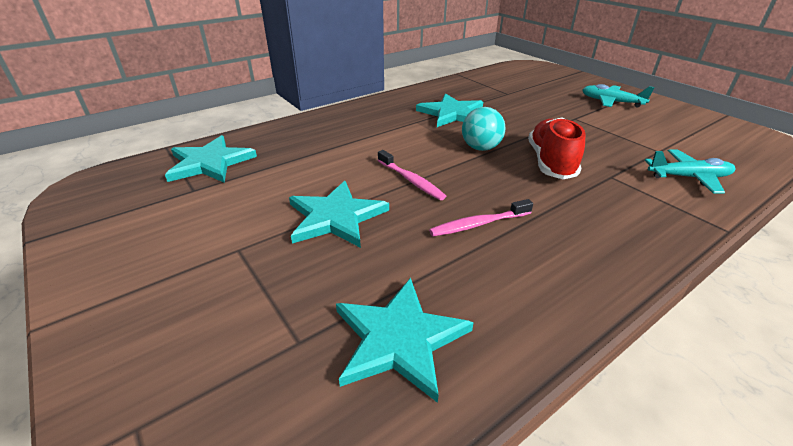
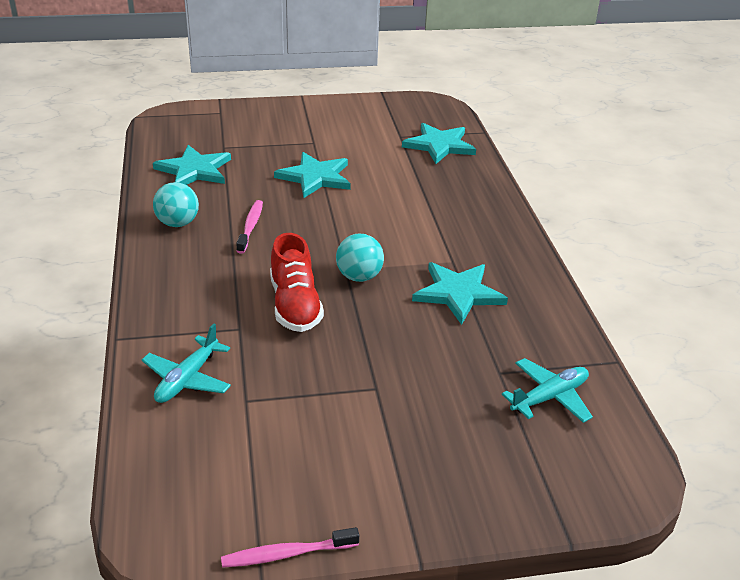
camera: 115 degrees right, 0 degrees up
pink toothbrush [378,150,446,200] -> pink toothbrush moved to [221,527,359,568]
red shoe [528,117,586,179] -> red shoe turned 45 degrees clockwise [270,233,324,332]
turquoise plane [582,84,654,108] -> turquoise plane moved to [502,358,593,423]
none -> turquoise ball [153,182,199,227]

